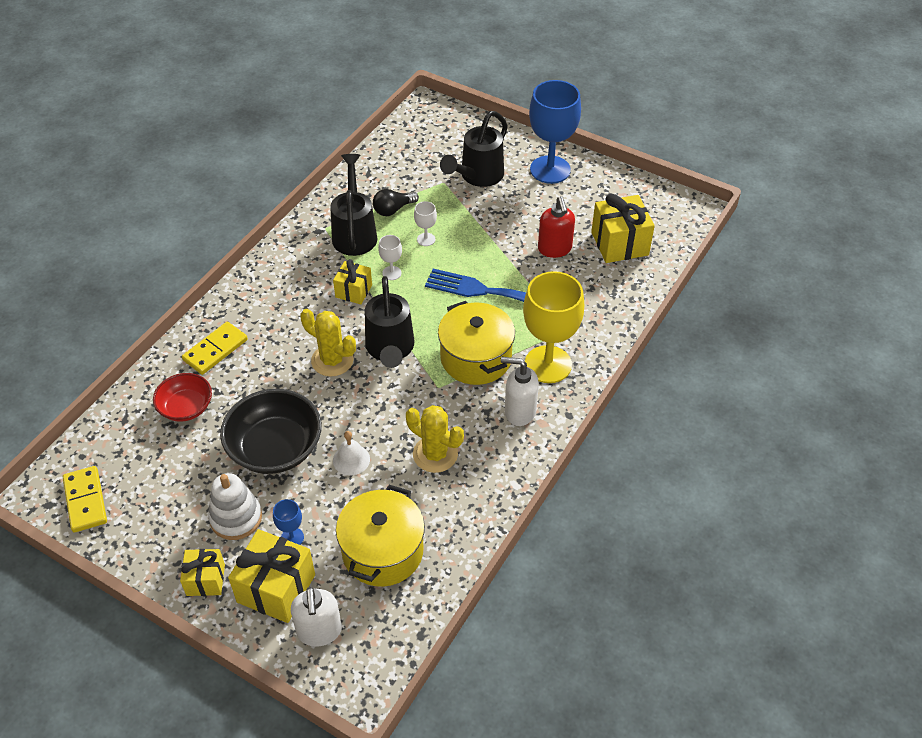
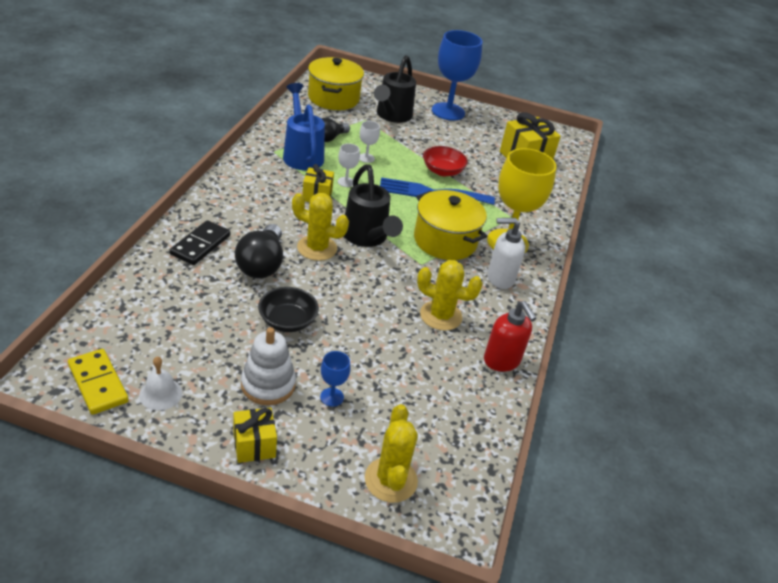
camera: 20 degrees left, 10 degrees down
red bowl [153,373,212,422] -> red bowl moved to [423,146,468,176]
yellow domino [182,322,248,375] -> black domino [170,220,230,265]
black bowl [220,389,322,474] -> black bowl [258,287,319,332], size x0.60
yellow gift [228,529,315,623] -> none
white soap dispenser [291,587,342,647] -> yellow cactus [365,404,418,503]
black watering can [330,154,377,256] -> blue watering can [283,83,325,171]
white bell [333,431,370,475] -> white bell moved to [139,356,182,410]
yellow pot [336,485,425,587] -> yellow pot moved to [308,57,364,110]
red soap dispenser [538,196,575,258] -> red soap dispenser moved to [484,301,537,372]
none -> black light bulb [235,224,283,279]

